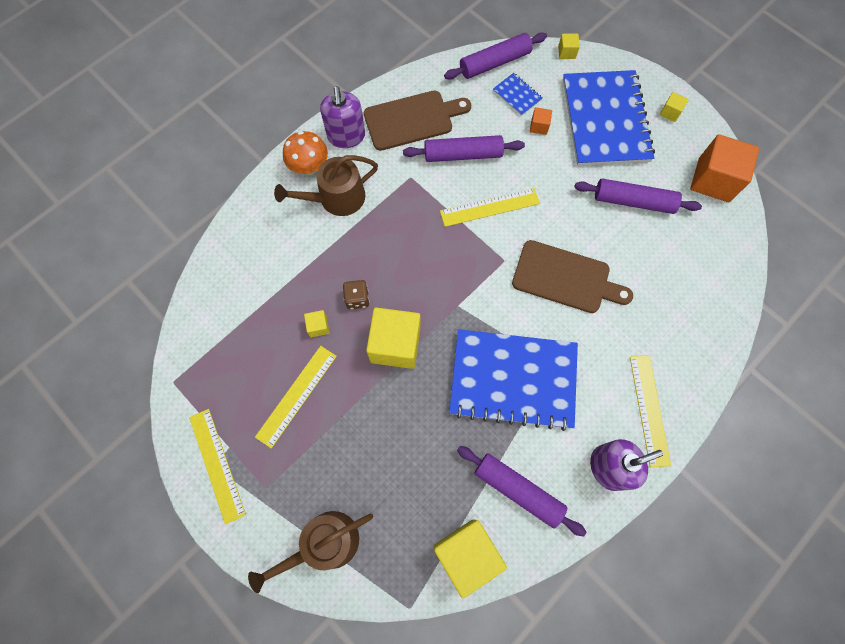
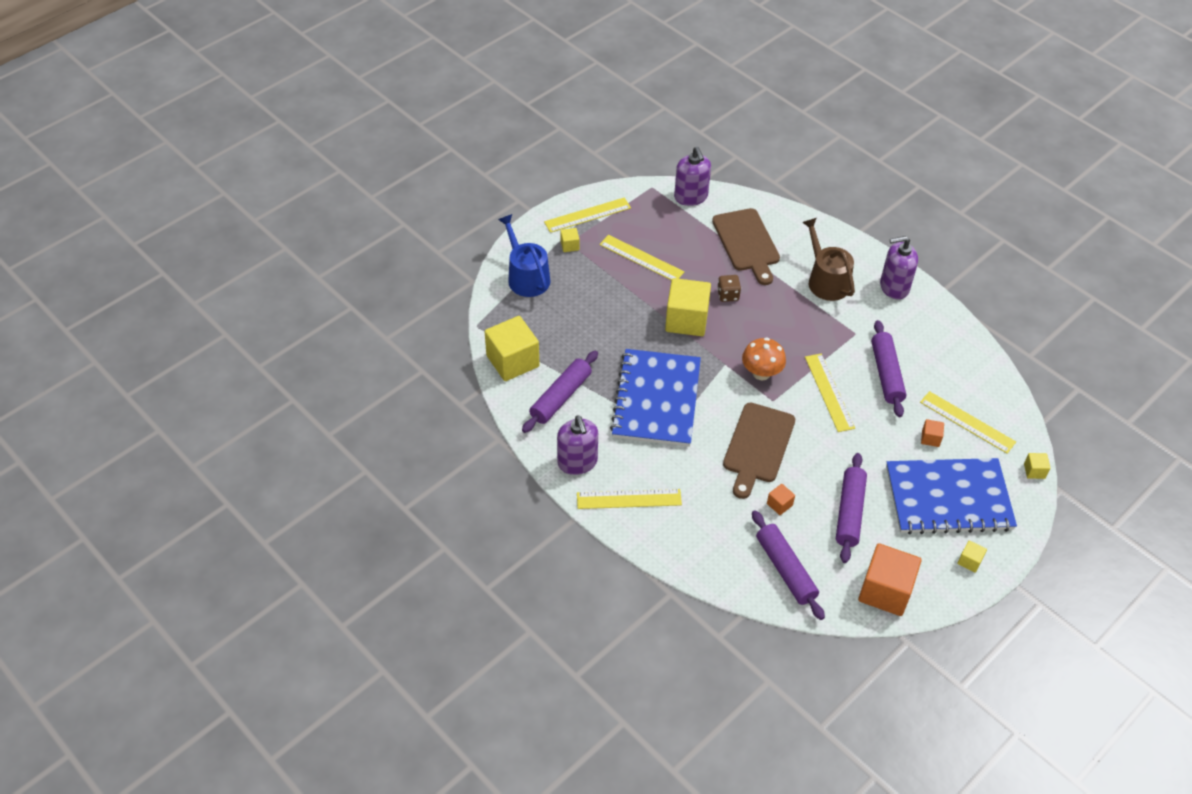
camera: 90 degrees right, 20 degrees down
brown watering can [248,511,373,593] -> blue watering can [498,214,550,297]
orange mushroom [283,131,328,175] -> orange mushroom moved to [742,337,786,380]
yellow cube [304,310,329,337] -> yellow cube moved to [560,228,580,252]
brown cutting board [364,91,471,151] -> brown cutting board moved to [712,208,780,285]
purple rolling pin [444,33,547,80] -> purple rolling pin moved to [752,510,825,620]
blue notebook [493,73,542,116] -> yellow ruler [920,391,1016,454]
none -> purple soap dispenser [674,147,711,206]
none -> orange cube [767,484,795,515]

